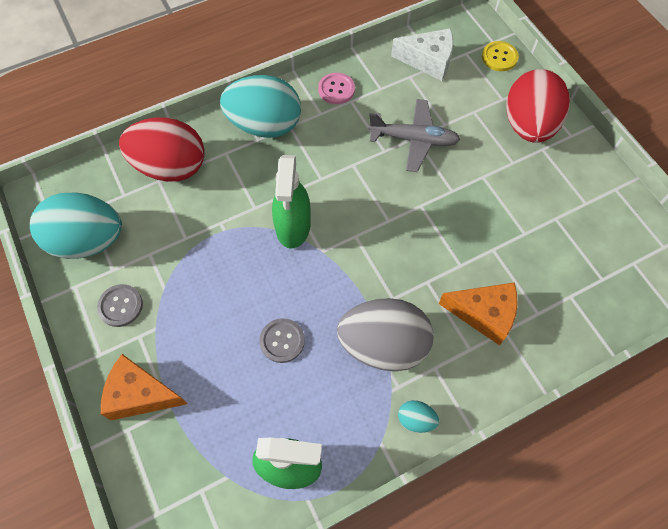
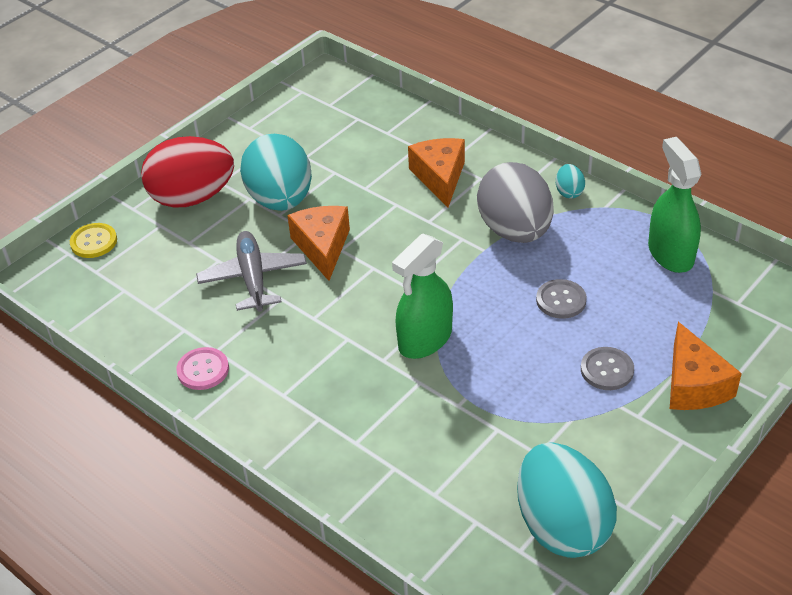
camera: 110 degrees left, 20 degrees down
grey button [97,284,143,327] -> grey button moved to [581,347,634,390]
red egg [119,117,205,182] -> none
turquoise egg [220,75,301,138] -> turquoise egg moved to [240,134,312,211]
green spray bottle [272,155,311,249] -> green spray bottle turned 150 degrees clockwise [392,233,453,359]
white cheese [391,28,453,81] -> none
none -> orange cheese [287,206,350,281]

